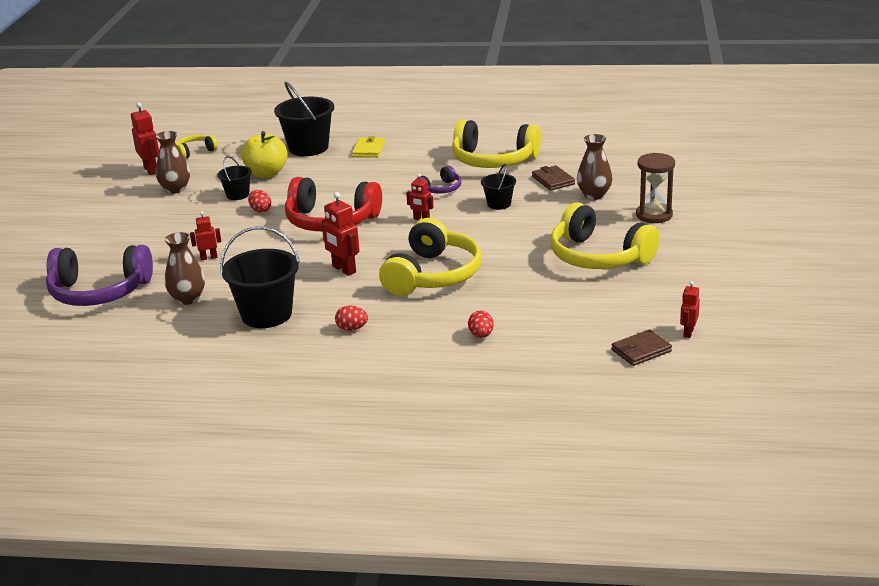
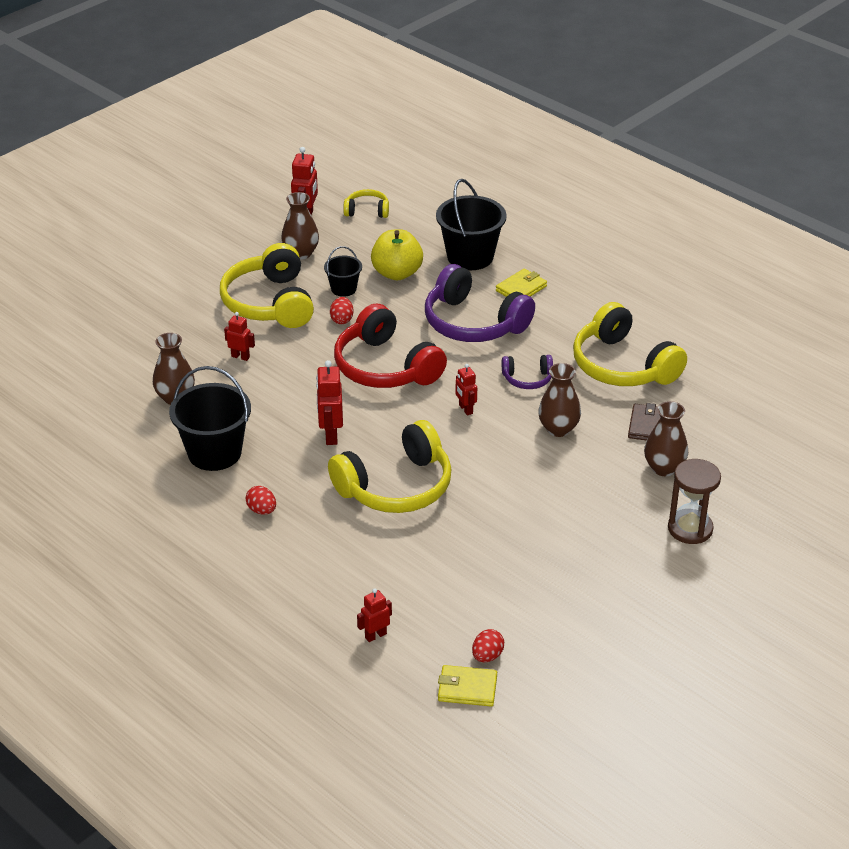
camera: 35 degrees right, 10 degrees up
purple headphones [46,245,153,306] -> purple headphones moved to [425,264,535,342]
red egg [468,311,494,338] -> red egg moved to [472,629,504,662]
black bucket [481,164,516,210] -> brown vase [538,363,581,437]
yellow headphones [550,202,660,269] -> yellow headphones moved to [220,243,314,328]
brown wallet [611,330,672,366] -> yellow wallet [438,665,497,707]
red robot [680,281,700,338] -> red robot moved to [357,588,392,642]

